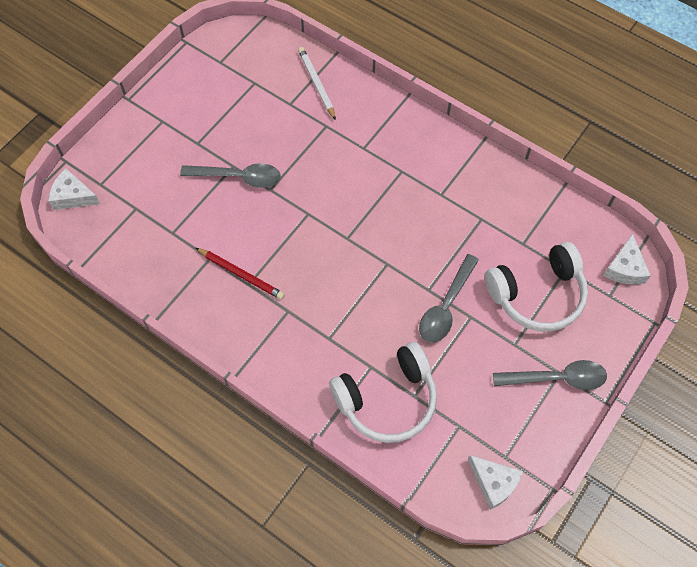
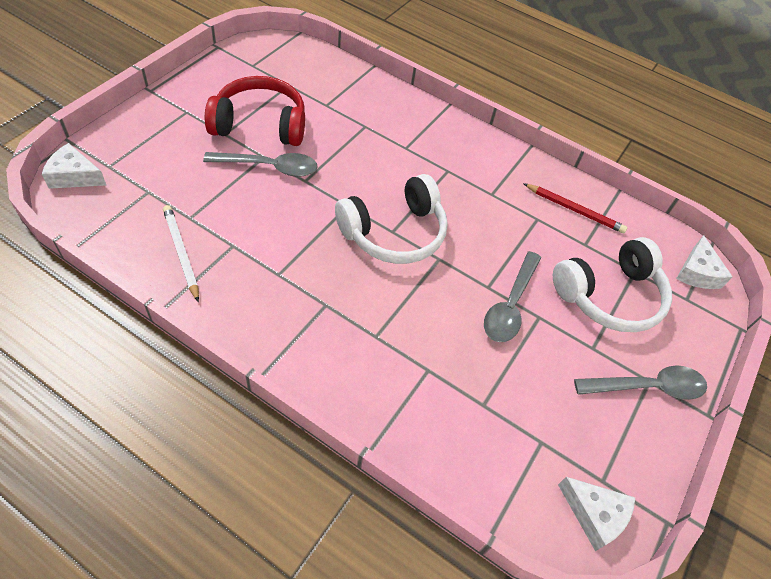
camera: 10 degrees left, 10 degrees down
red pencil [196,248,285,300] -> red pencil moved to [523,183,627,233]
white pencil [298,47,336,120] -> white pencil moved to [163,205,199,302]
white headphones [329,342,437,443] -> white headphones moved to [335,174,448,264]
none -> red headphones [205,76,305,146]

